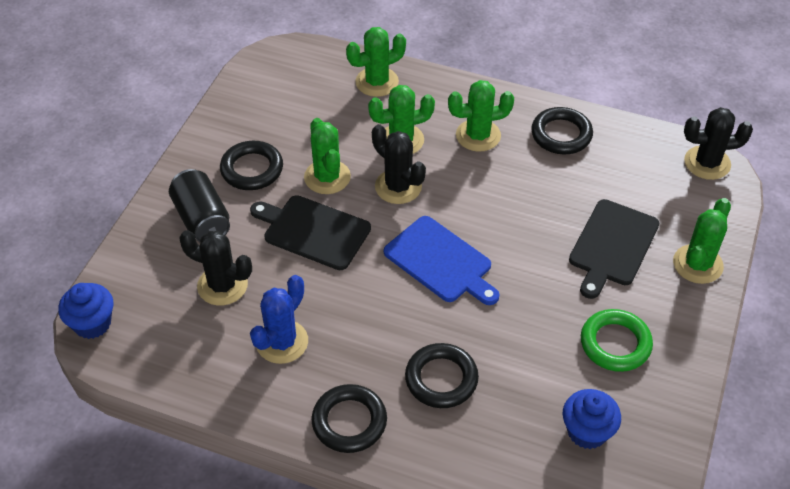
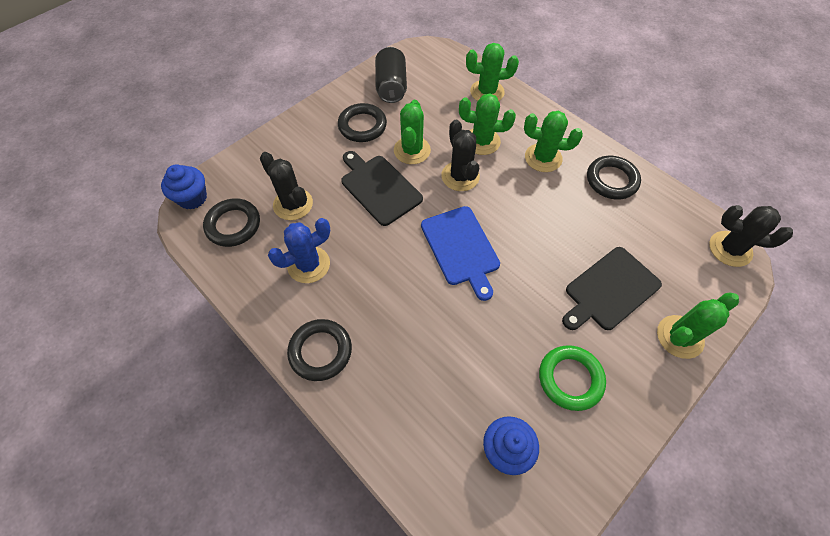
camera: 25 degrees right, 10 degrees up
black can [169,169,230,242] -> black can moved to [375,47,407,103]
black ring [405,343,479,408] -> black ring moved to [203,198,260,247]

